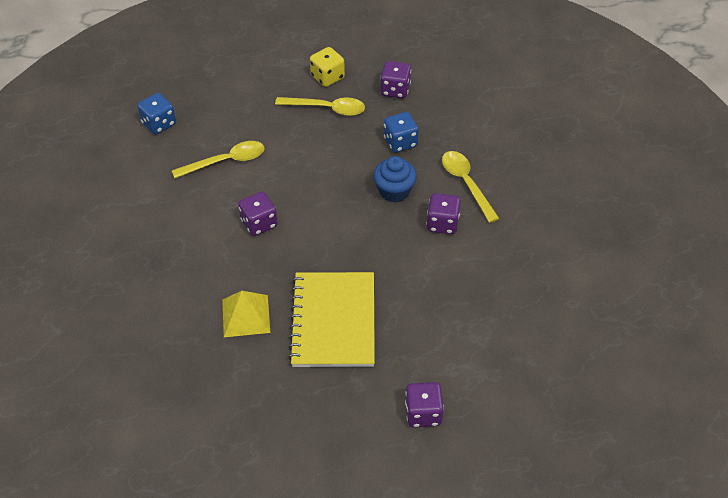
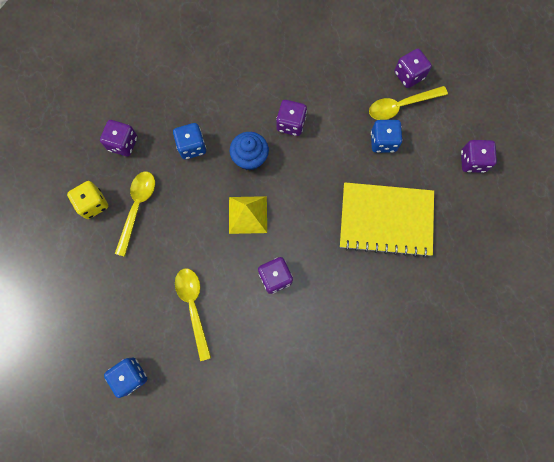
camera: 85 degrees left, 25 degrees up
yellow pyramid [222,291,270,337] -> yellow pyramid moved to [229,196,267,234]
yellow spoon [442,151,500,223] -> yellow spoon moved to [369,86,448,120]
none -> blue dice [371,120,403,153]
none -> purple dice [394,49,432,88]

